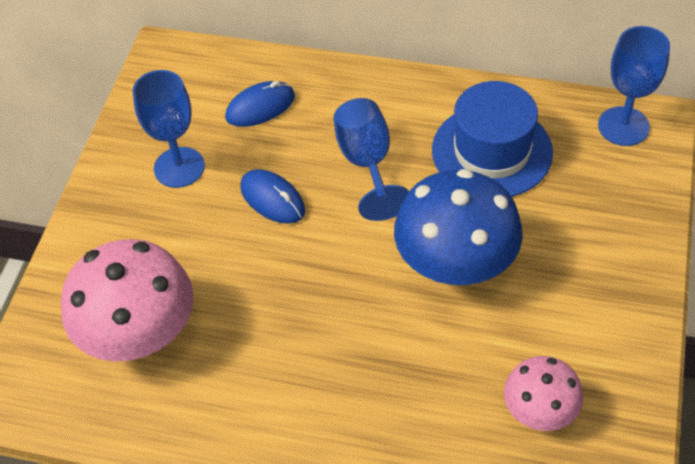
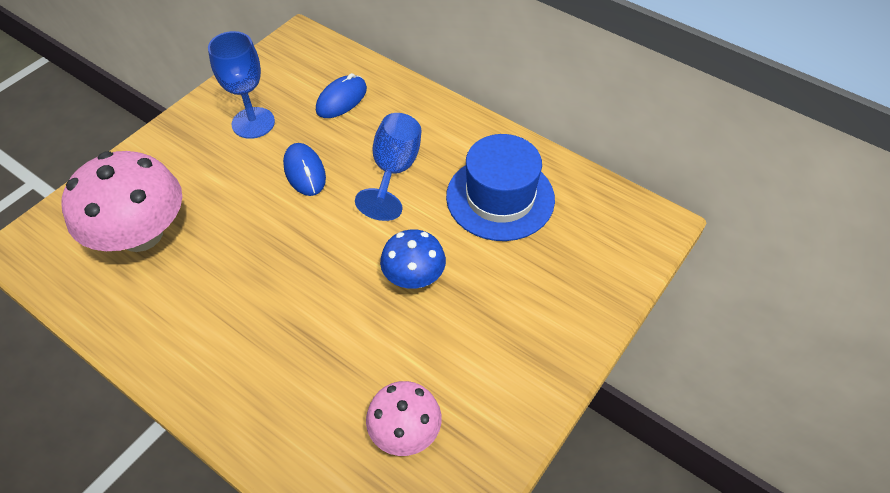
camera: 20 degrees right, 0 degrees up
blue mouse [225,81,295,127] -> blue mouse turned 45 degrees counterclockwise [316,73,367,118]
blue mushroom [394,169,523,285] -> blue mushroom [380,229,446,289], size x0.57
blue goblet [598,26,670,146] -> none

